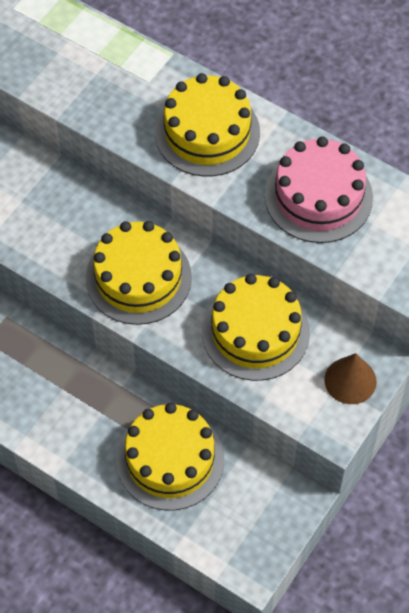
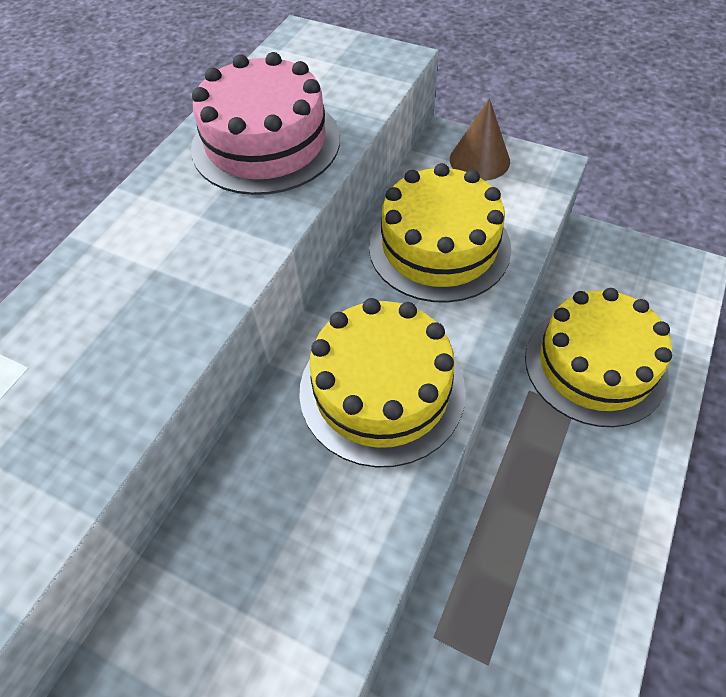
camera: 95 degrees left, 5 degrees down
yellow cake [155,73,260,177] -> none

